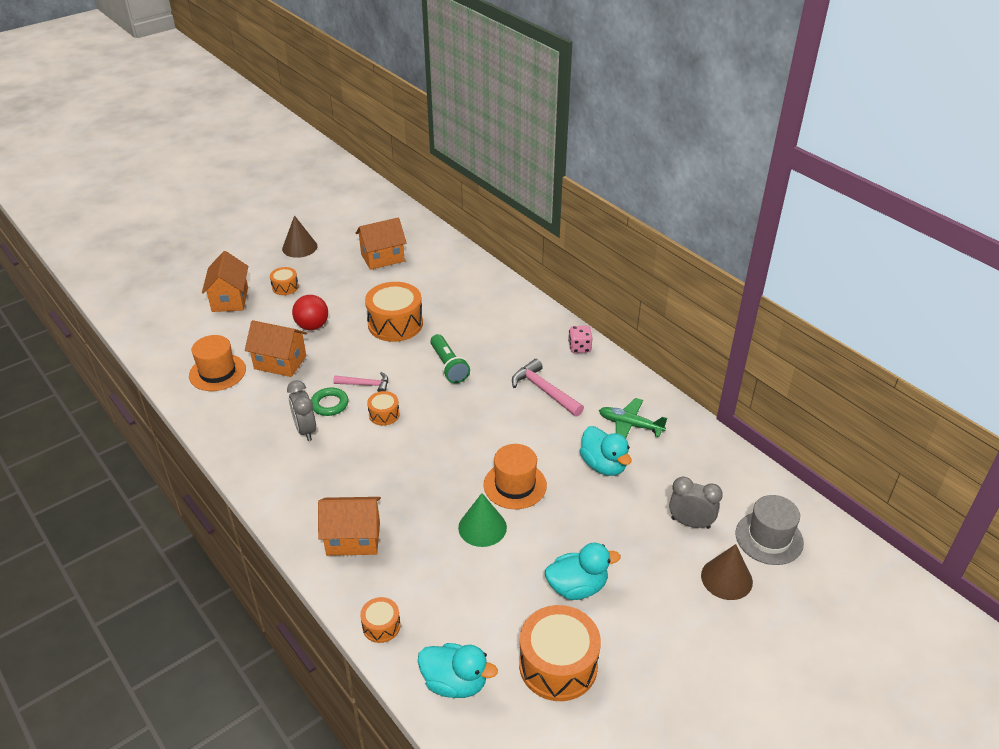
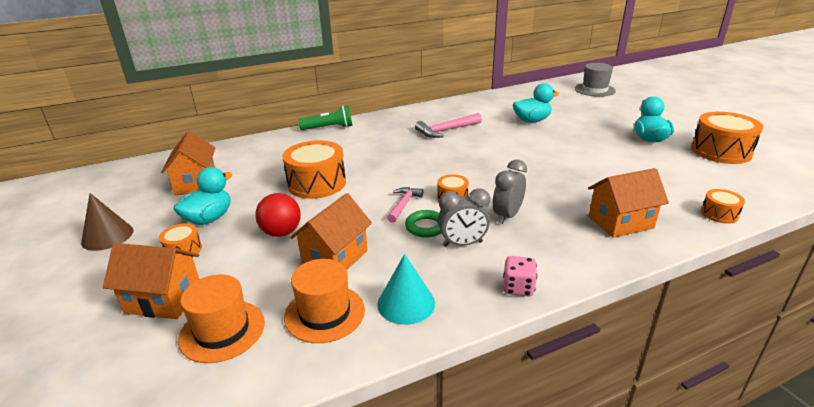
camera: 75 degrees left, 10 degrees down
orange house [318,497,381,556] -> orange house turned 60 degrees clockwise [588,168,669,238]
turquoise duck [418,643,498,698] -> turquoise duck moved to [173,167,232,225]
green flashlight [430,334,470,383] -> green flashlight moved to [298,106,352,130]
green cone [458,493,507,547] -> none
orange hat [484,444,547,509] -> orange hat moved to [178,274,265,363]
pink dice [568,326,592,353] -> pink dice moved to [503,256,537,297]
green plane [599,398,667,438] -> none
grey clock [669,477,723,529] -> grey clock moved to [493,160,527,224]
brown cone [701,544,753,600] -> none
none -> turquoise cone [377,254,435,325]

